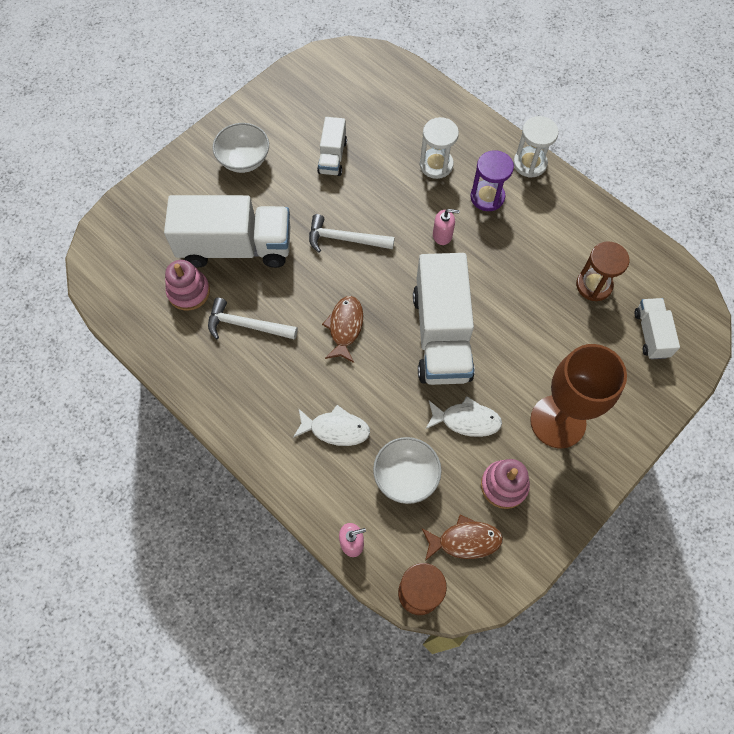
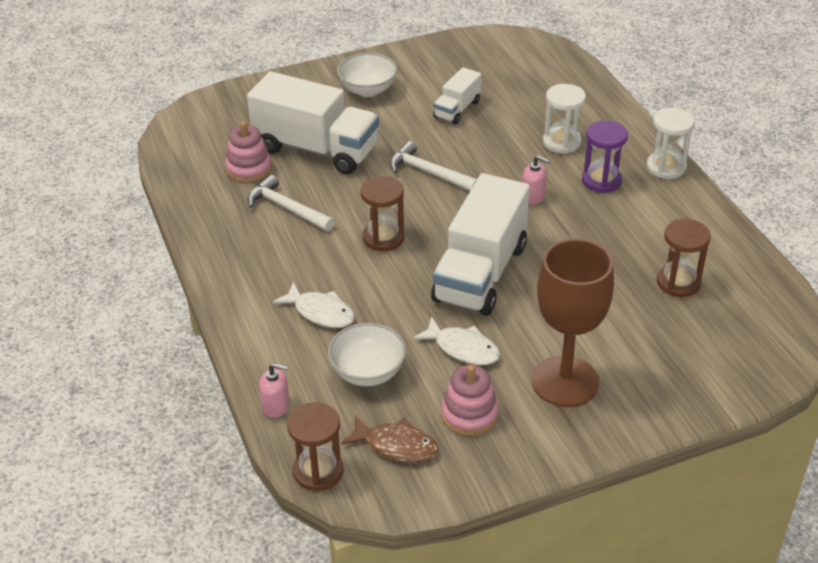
camera: 25 degrees right, 25 degrees down
brown fish [322,296,363,363] -> brown hourglass [360,176,405,251]
white truck [635,298,680,359] -> none

